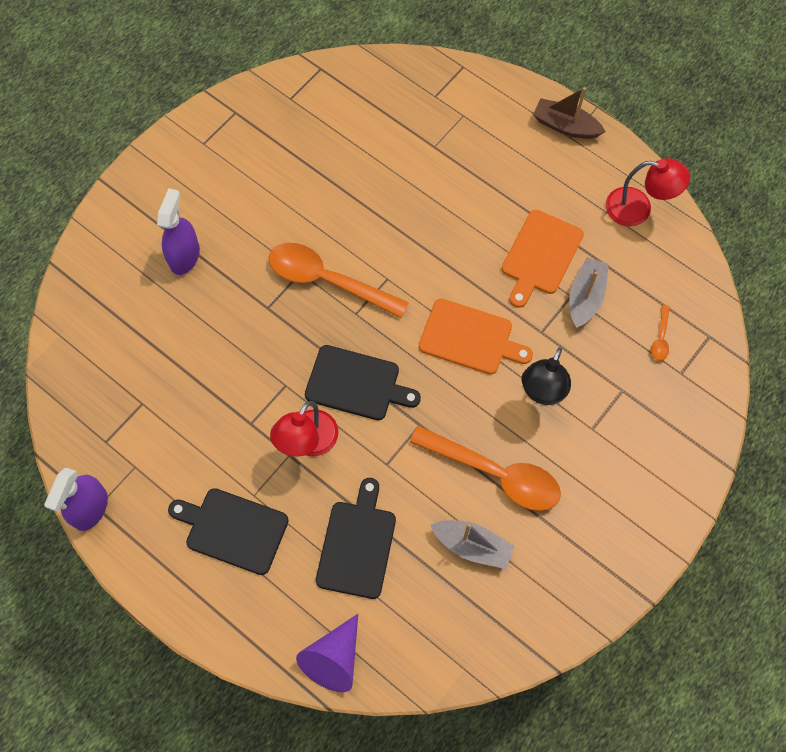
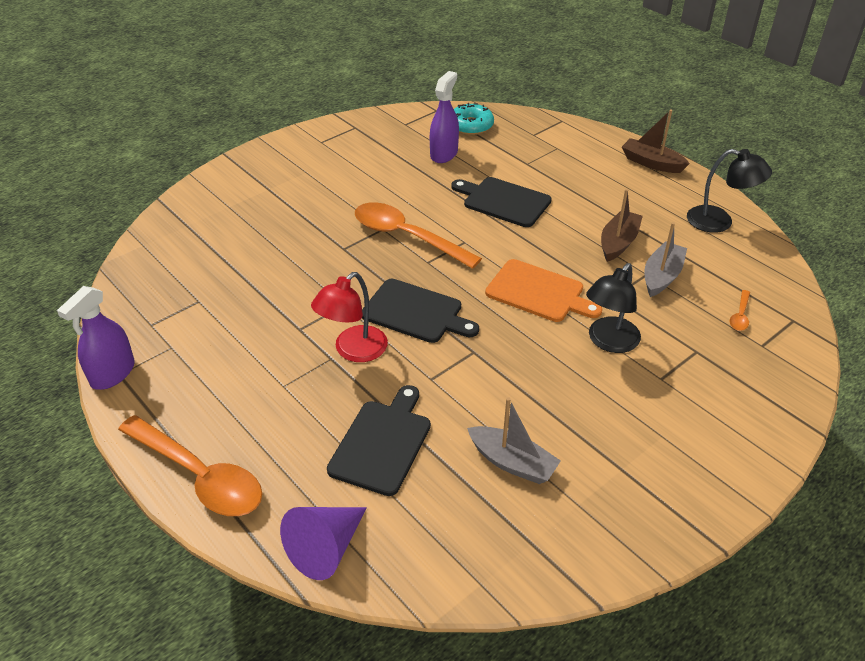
camera: 10 degrees right, 25 degrees down
purple spray bottle [157,188,200,275] -> purple spray bottle moved to [430,71,459,163]
black cutting board [168,488,289,575] -> black cutting board moved to [451,177,552,227]
orange spoon [410,426,561,511] -> orange spoon moved to [118,415,262,516]
orange cutting board [502,210,584,308] -> brown boat [601,189,643,262]
red lamp [606,158,690,226] -> black lamp [687,149,772,233]
none -> turquoise donut [454,103,494,135]

